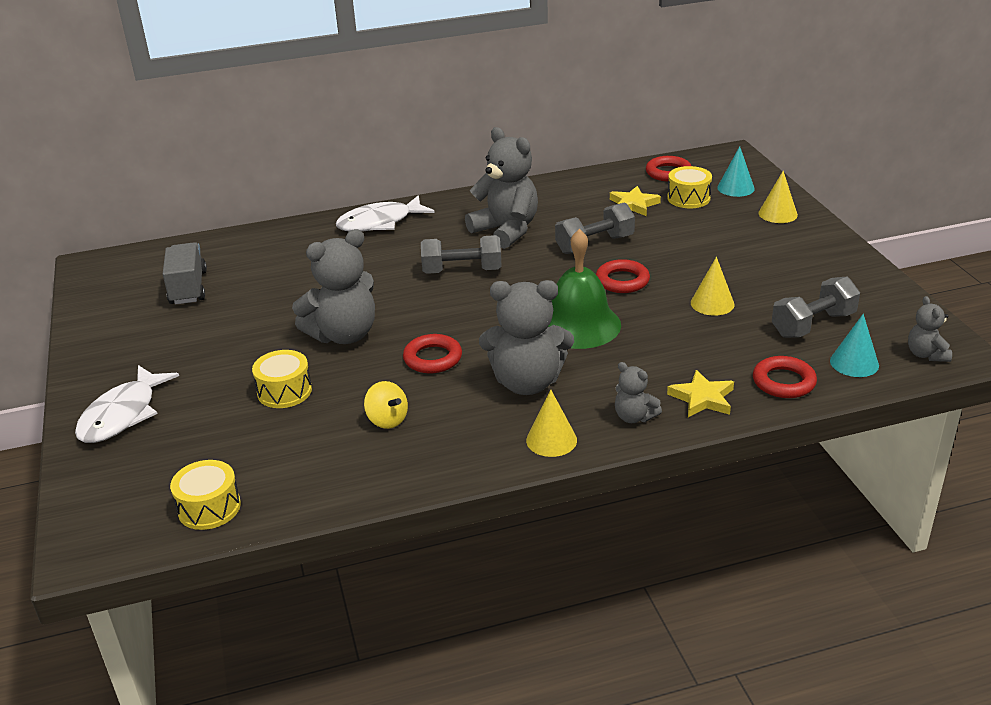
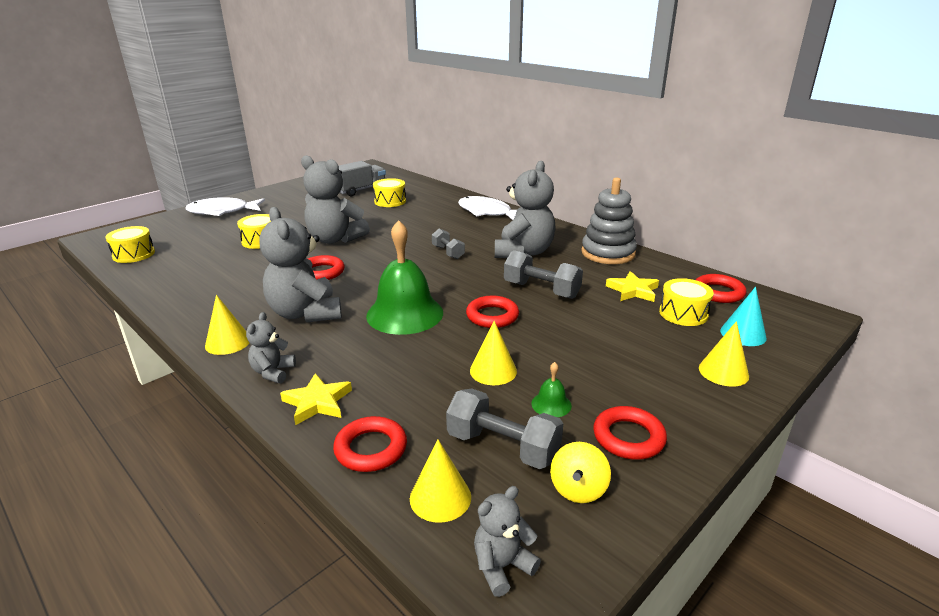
camera: 60 degrees right, 5 degrees down
yellow spinning top [364,381,408,429] -> yellow spinning top moved to [550,442,611,503]
grey dumbbell [421,235,502,274] -> grey dumbbell [432,229,465,259], size x0.62
turquoise cone [830,314,879,377] -> yellow cone [410,440,471,523]
none -> yellow drum [373,178,406,207]
none -> green bell [532,362,572,417]
none -> grey stacking toy [581,178,637,264]
none -> red ring [593,406,667,460]

